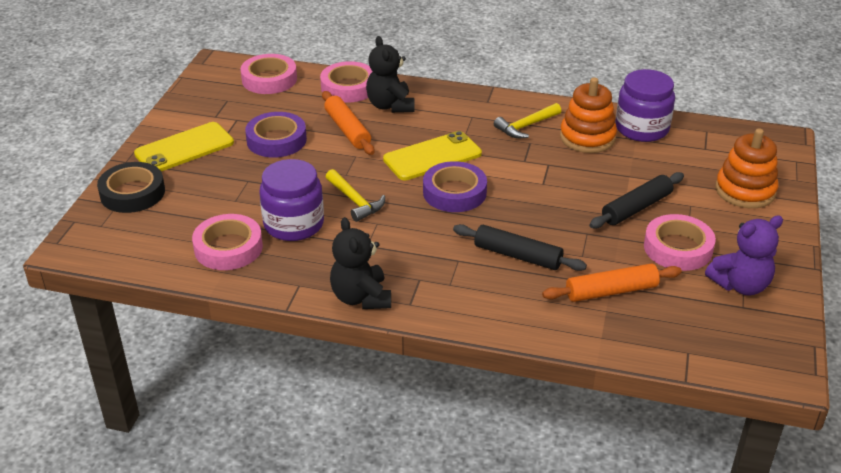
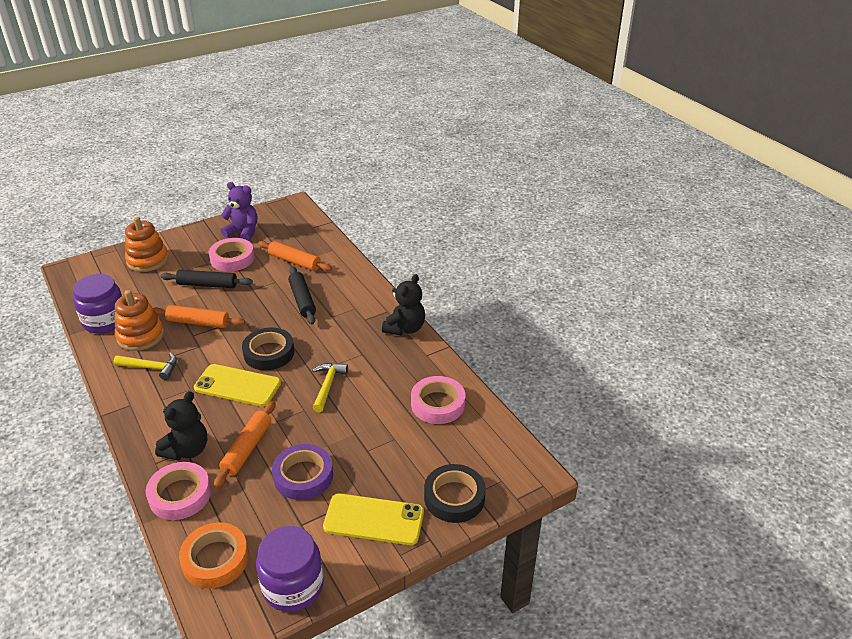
camera: 135 degrees left, 0 degrees up
pink tape [240,54,297,94] -> orange tape [179,522,249,589]
purple jar [259,159,324,241] -> purple jar moved to [256,526,324,612]
purple tape [423,161,487,212] -> black tape [242,328,295,370]
none -> orange rolling pin [153,305,245,328]

